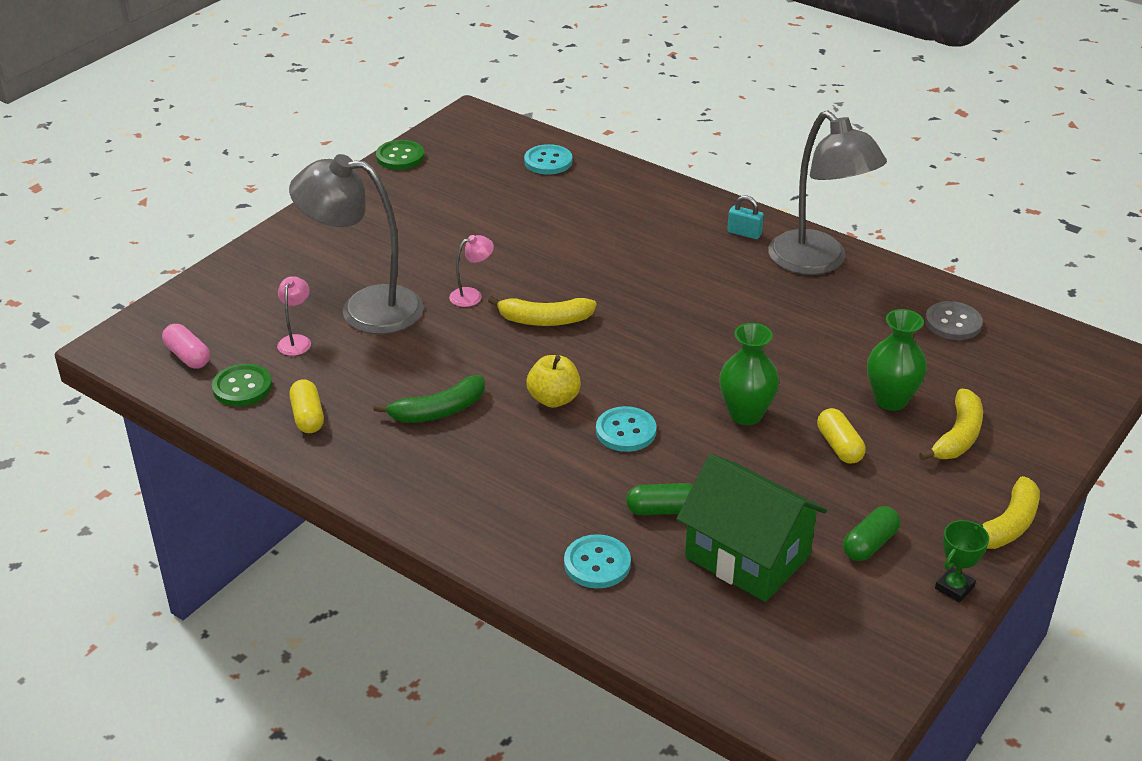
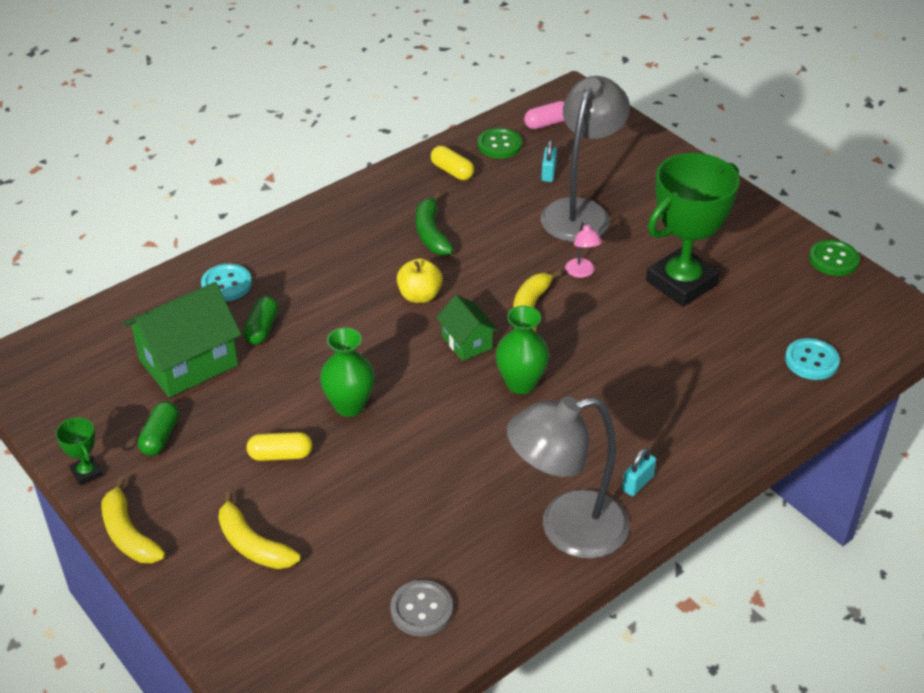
camera: 105 degrees right, 5 degrees up
pink lamp [277,276,311,356] -> turquoise padlock [541,140,557,182]
yellow capsule [289,379,324,433] -> yellow capsule turned 45 degrees clockwise [431,146,474,180]
turquoise button [596,406,657,452] -> none
green capsule [843,506,900,561] -> green capsule turned 45 degrees clockwise [138,402,179,456]
green vase [867,309,927,411] -> green vase moved to [496,306,549,394]
none -> green house [436,295,498,361]
none -> green trophy [646,153,740,307]

